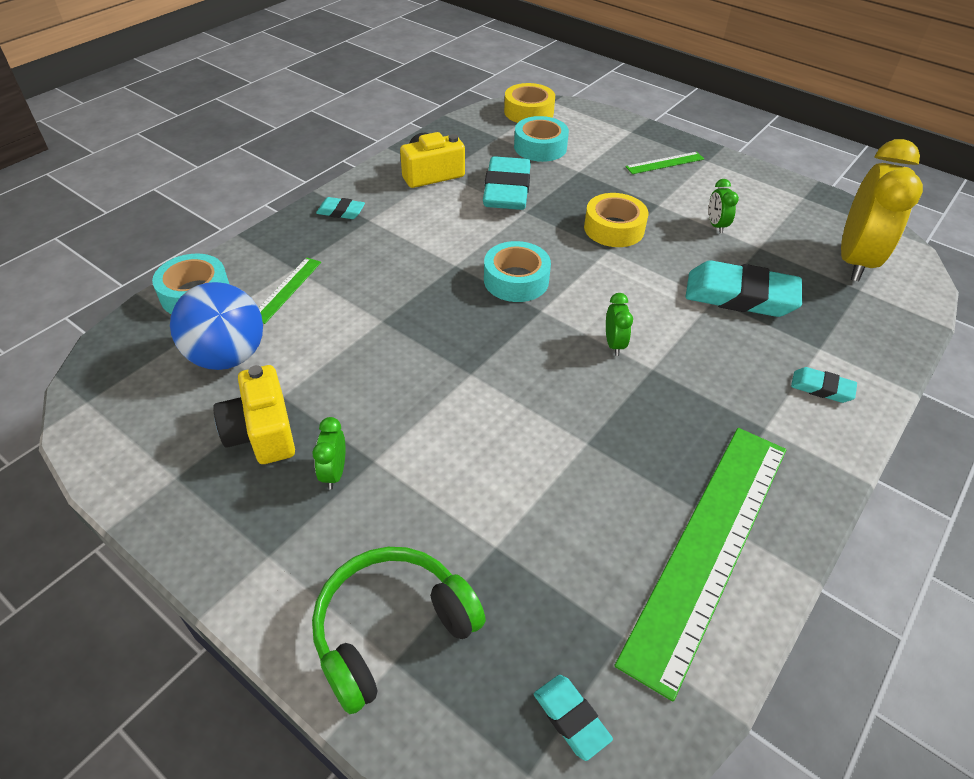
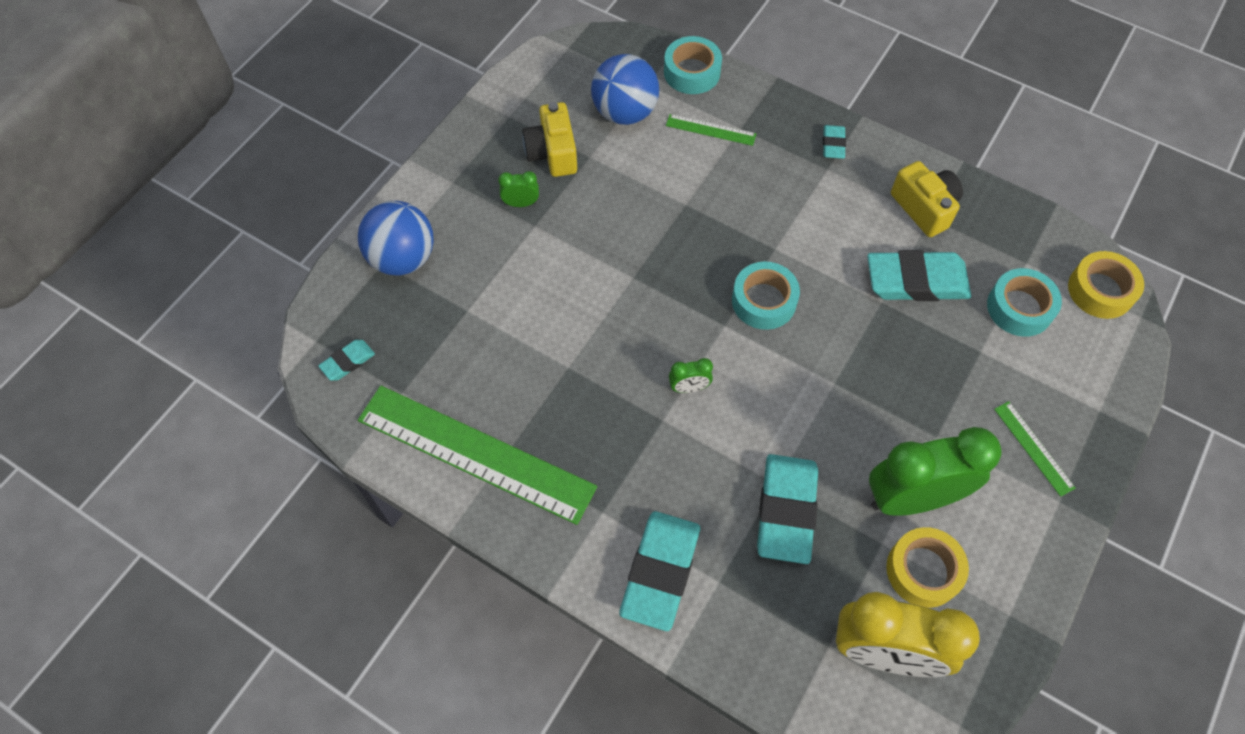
camera: 85 degrees right, 15 degrees up
yellow camera [213,365,295,464] -> yellow camera turned 75 degrees counterclockwise [522,102,577,177]
green headphones [312,547,486,714] -> blue ball [358,201,434,276]
yellow tape [584,193,648,247] -> yellow tape moved to [886,527,969,608]
green clock [709,179,739,234] -> green clock [869,427,1001,516], size x2.42
turquoise eraser [791,367,857,403] -> turquoise eraser [619,511,700,631], size x2.07

